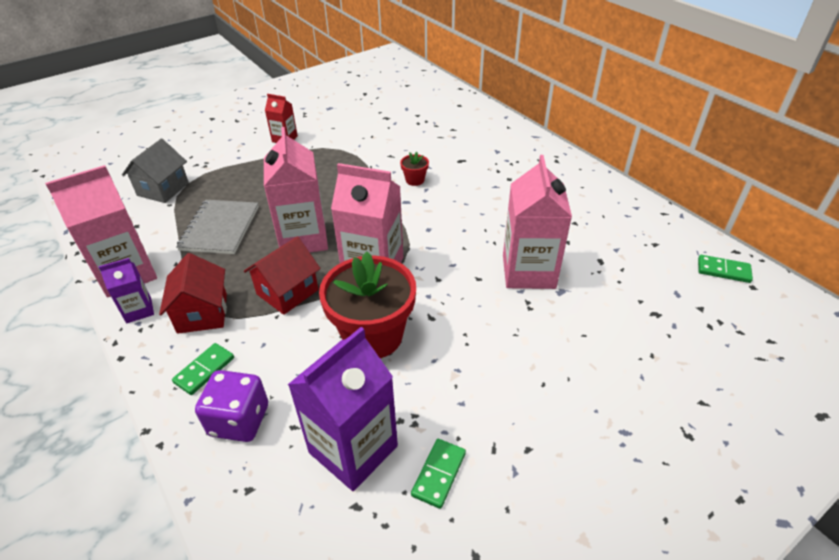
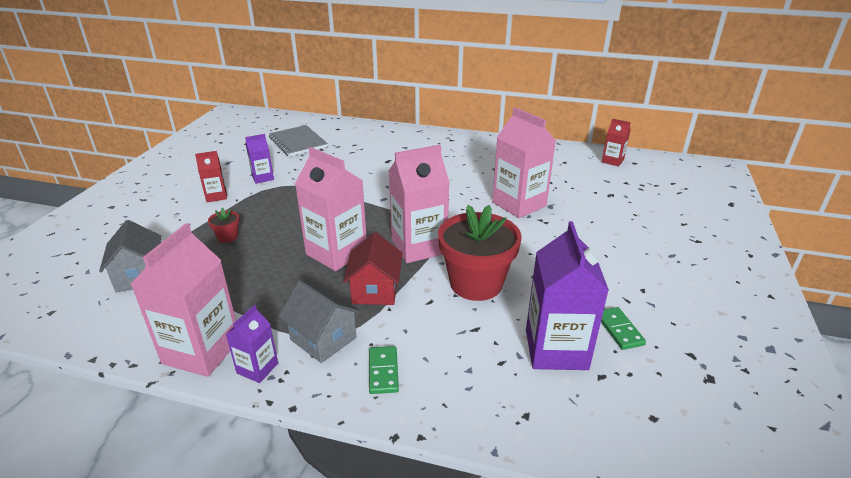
camera: 40 degrees left, 10 degrees down
red house [159,253,227,334] -> grey house [279,280,361,363]
grey notebook [176,200,259,254] -> grey notebook moved to [269,125,328,156]
purple dice [195,370,268,442] -> none
red flower pot [400,152,429,186] -> red flower pot moved to [208,208,240,243]
green domino [698,255,753,283] -> red carton [602,119,631,167]
none -> purple carton [245,134,274,184]

